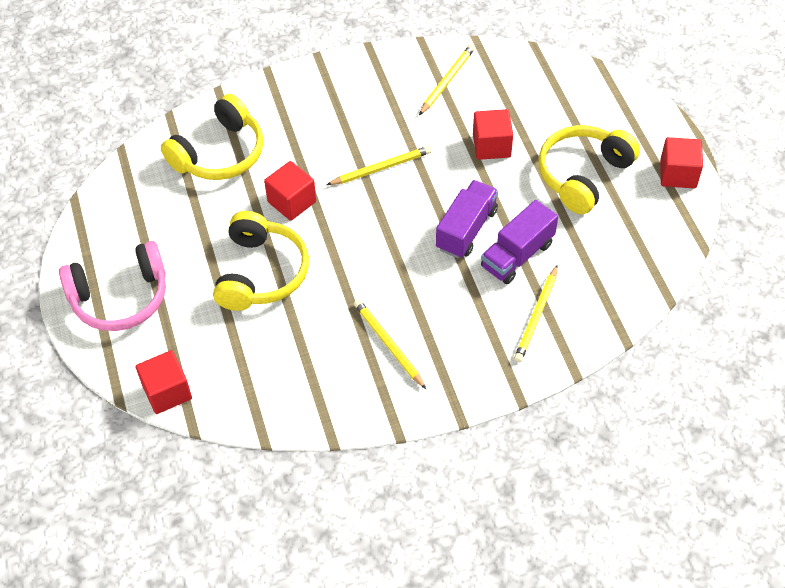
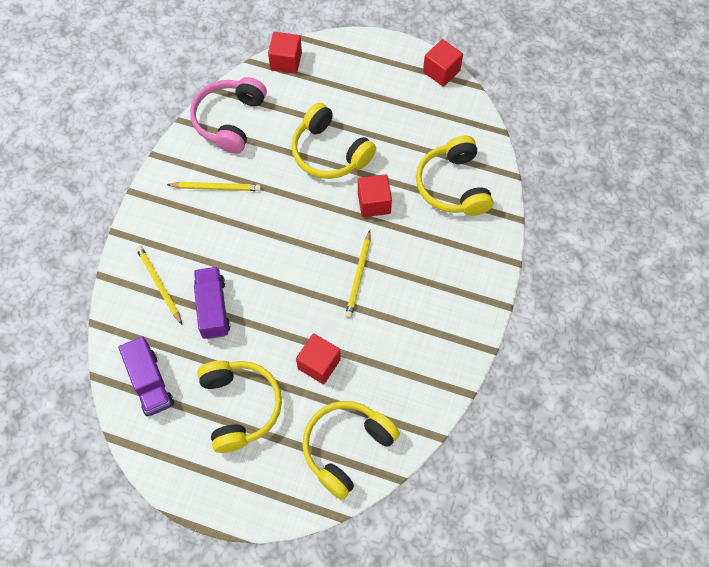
camera: 125 degrees right, 10 degrees up
pink headphones [59,241,166,331] -> pink headphones moved to [190,77,267,154]
yellow pencil [419,44,475,115] -> none
purple truck [436,180,498,258] -> purple truck moved to [118,336,174,416]
red cube [660,137,703,189] -> red cube moved to [423,39,463,87]
none -> yellow headphones [302,401,400,500]

